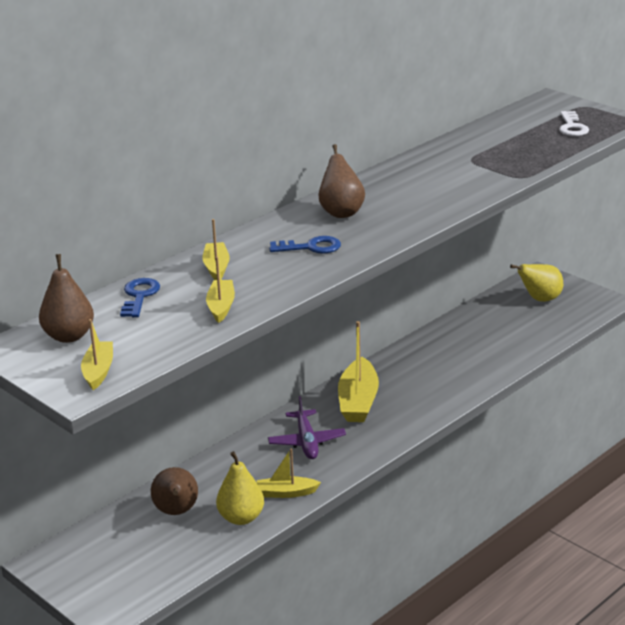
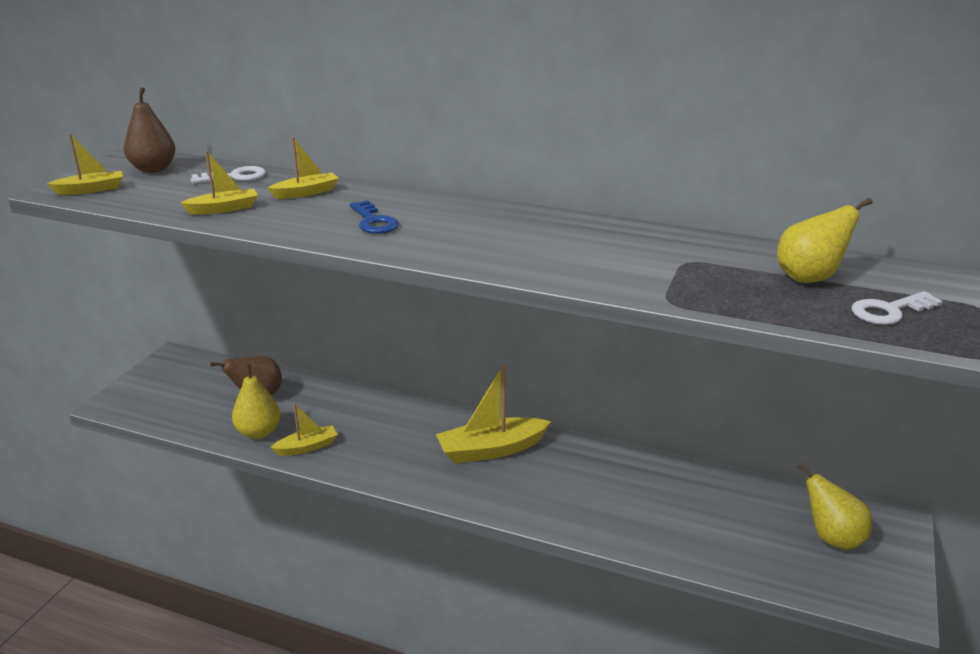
camera: 65 degrees right, 0 degrees up
blue key [120,278,160,317] -> white key [191,166,266,183]
yellow boat [257,448,321,498] -> yellow boat turned 90 degrees clockwise [270,403,338,456]
purple plane [268,396,346,459] -> none
brown pear [319,144,365,218] -> none
none -> yellow pear [777,198,873,283]

